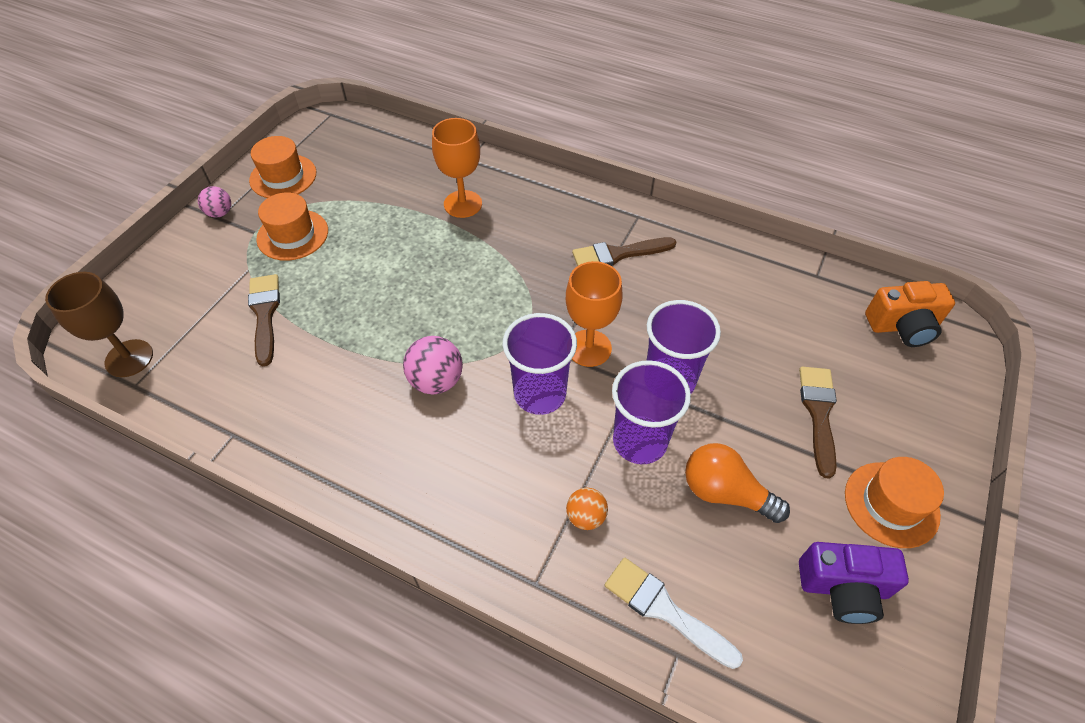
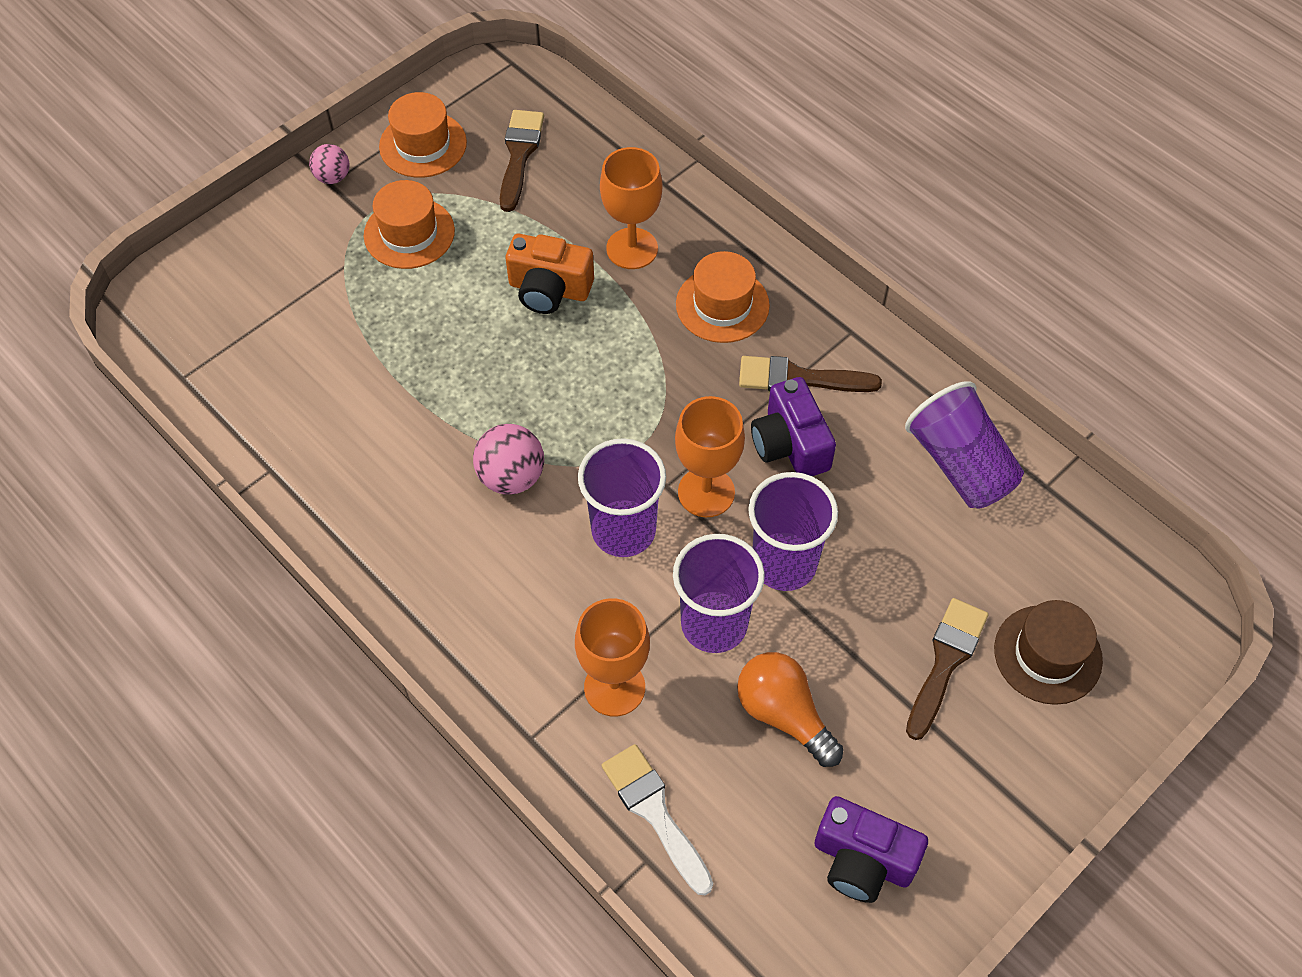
camera: 20 degrees right, 5 degrees up
brown goblet [45,272,153,377] -> none
brown brush [248,274,280,367] -> brown brush moved to [500,110,544,212]
orange ball [566,488,608,530] -> orange goblet [575,598,650,716]
orange hat [845,457,944,548] -> orange hat moved to [676,251,770,343]
orange camera [865,281,955,347] -> orange camera moved to [506,234,594,314]
none -> purple camera [751,377,836,476]
none -> purple cup [905,381,1024,509]
none -> brown hat [994,600,1103,705]

